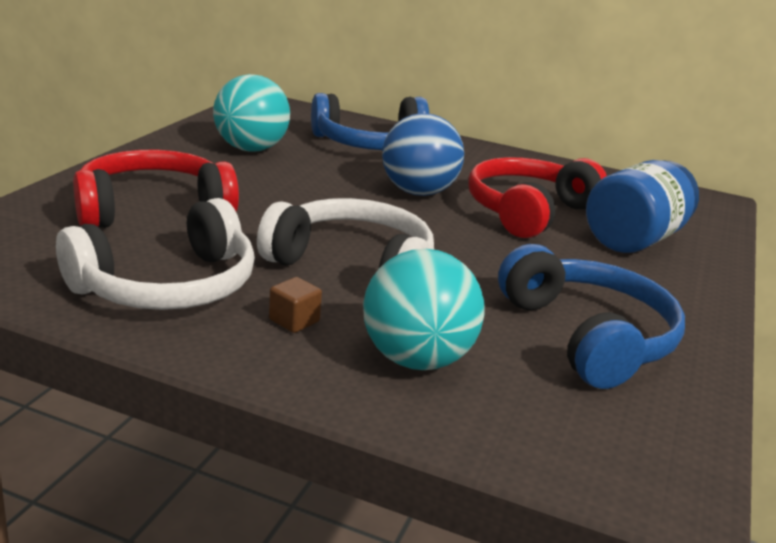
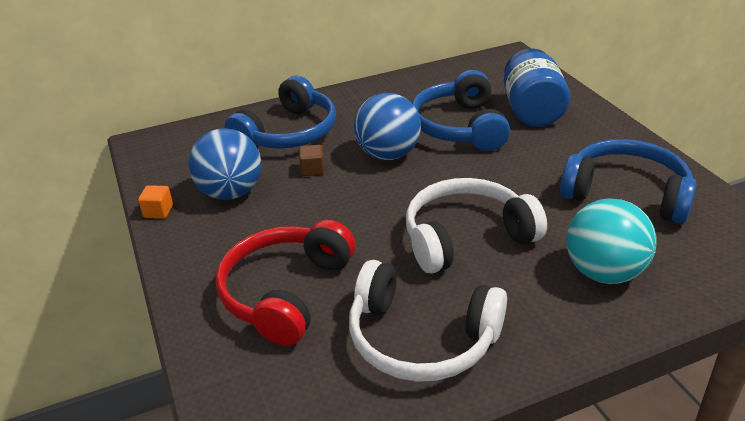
camera: 40 degrees left, 10 degrees up
white headphones [56,198,255,310] -> white headphones turned 105 degrees clockwise [349,260,507,382]
turquoise ball [213,74,290,152] -> blue ball [188,128,261,200]
brown cube [269,277,322,333] -> brown cube moved to [299,145,324,176]
red headphones [468,157,607,238] -> blue headphones [412,70,510,151]
none -> orange cube [138,185,173,218]

